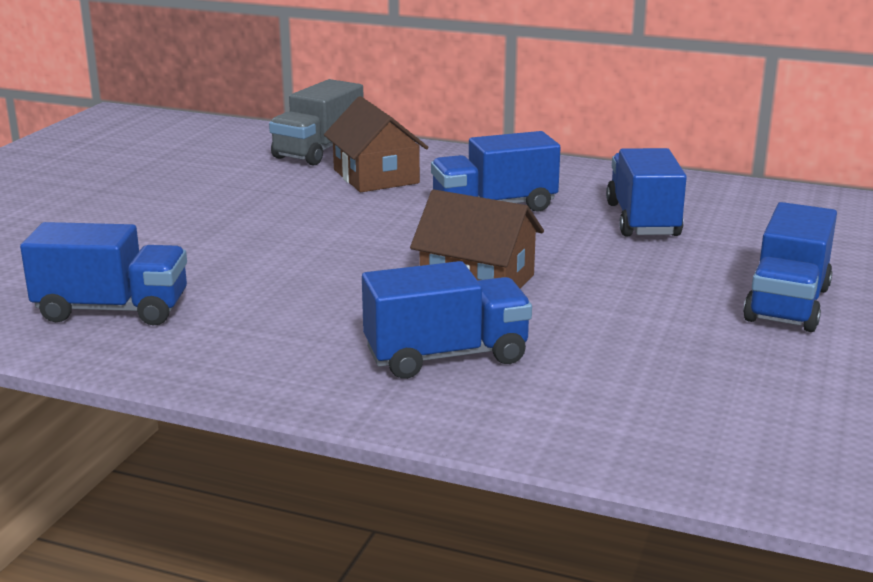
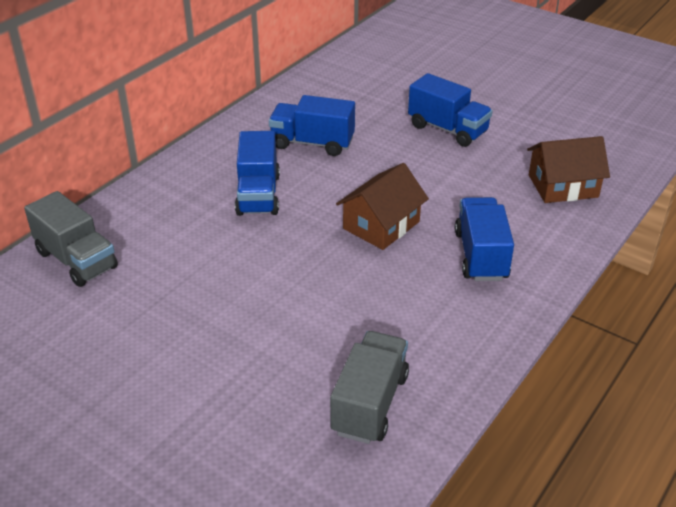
camera: 75 degrees left, 15 degrees up
blue truck [20,222,187,326] -> grey truck [330,331,409,444]
brown house [324,96,429,192] -> brown house moved to [527,136,610,203]

